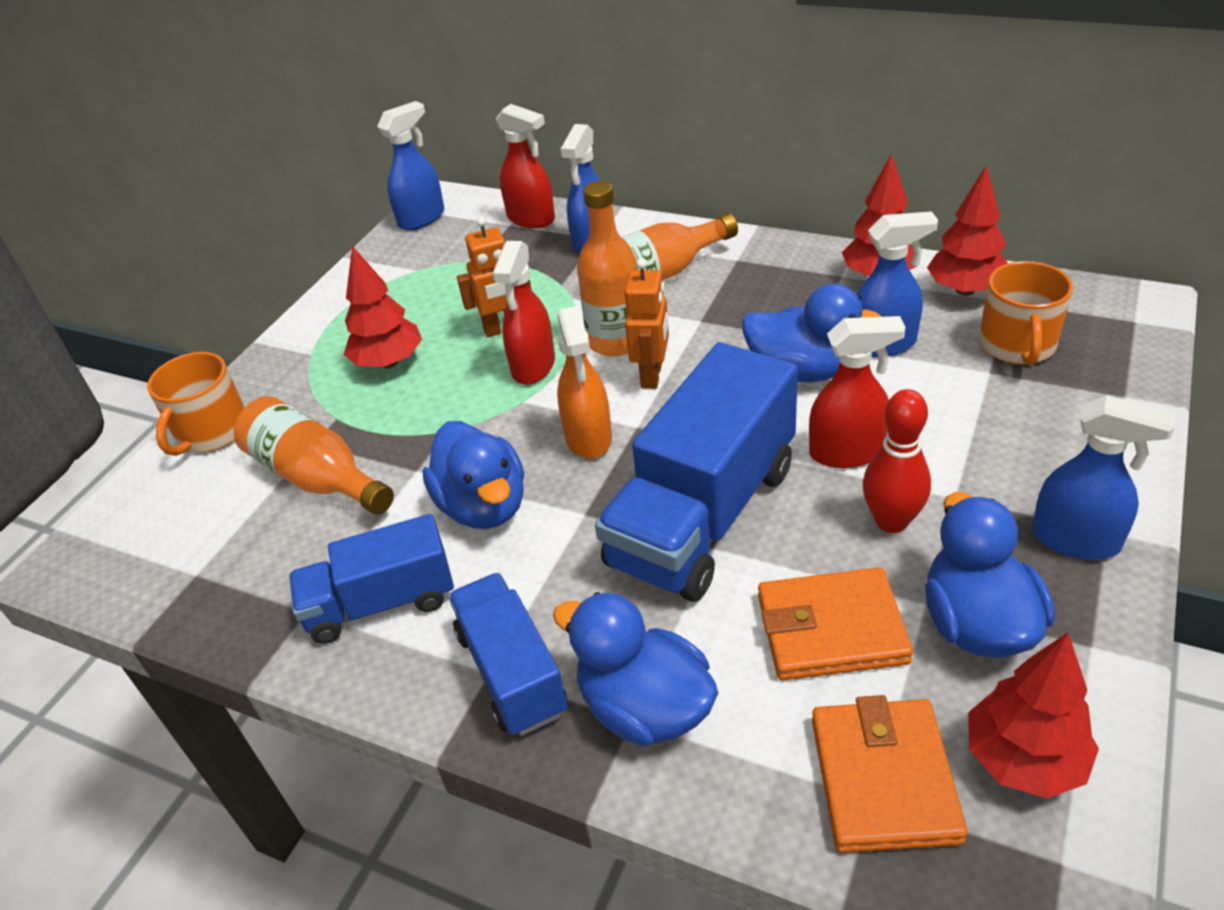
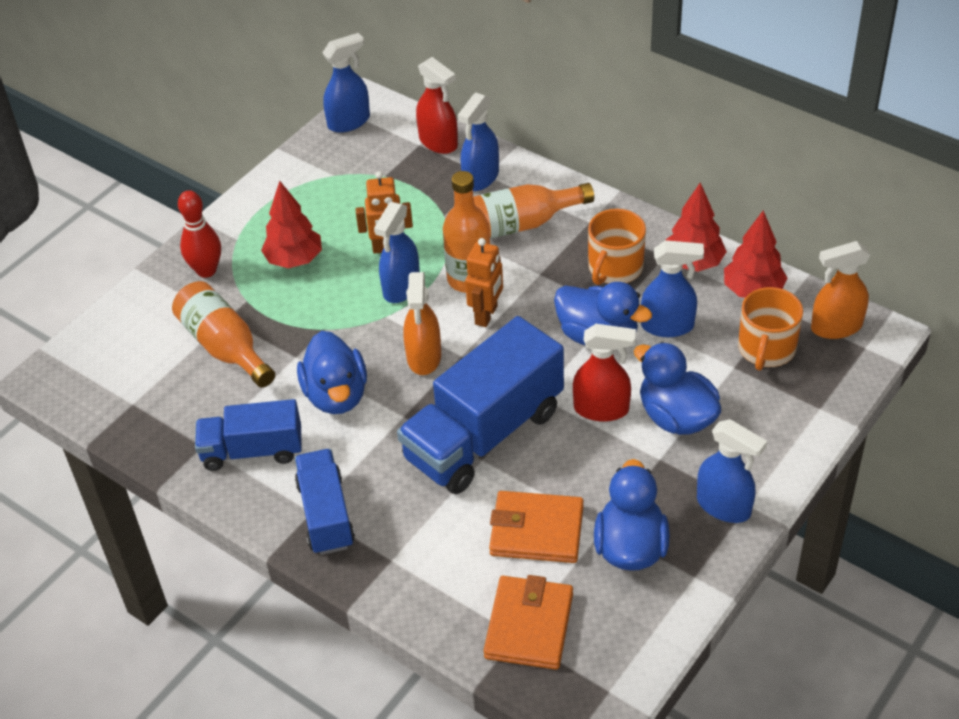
camera: 10 degrees right, 5 degrees up
orange mug [147,352,245,456] -> orange mug moved to [588,209,646,285]
red spray bottle [492,241,555,385] -> blue spray bottle [374,202,420,303]
blue duck [553,592,718,746] -> blue duck moved to [634,342,721,435]
red bowling pin [863,389,931,533] -> red bowling pin moved to [178,190,221,278]
red tree [968,633,1099,798] -> none
none -> orange spray bottle [811,241,871,339]

